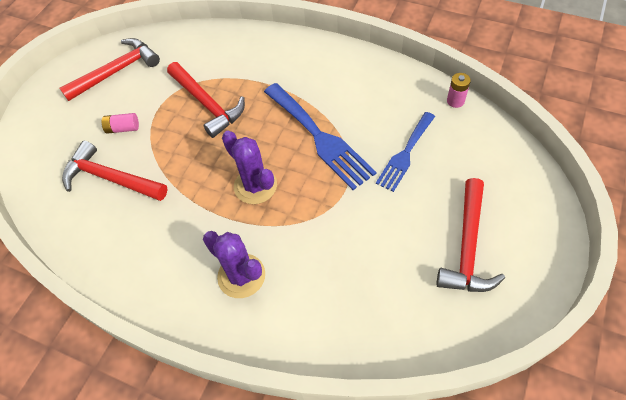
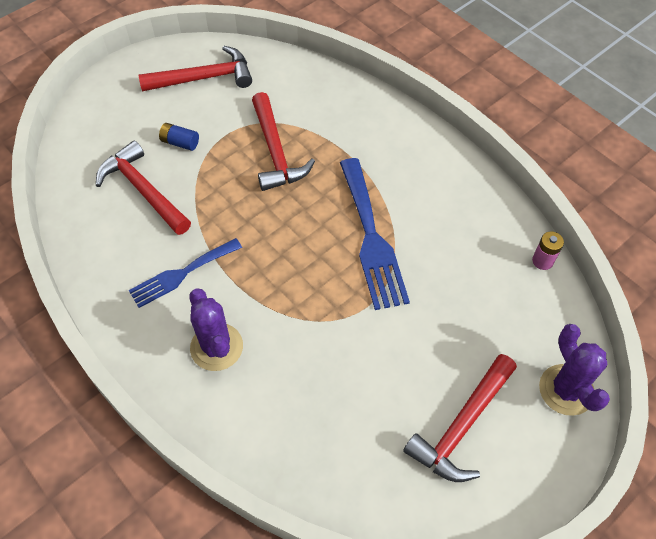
camera: 20 degrees right, 0 degrees up
pink battery [101,113,139,134] -> blue battery [159,123,199,151]
purple cactus [222,131,277,204] -> purple cactus moved to [539,324,610,416]
blue fork [376,112,435,192] -> blue fork moved to [129,238,242,308]

